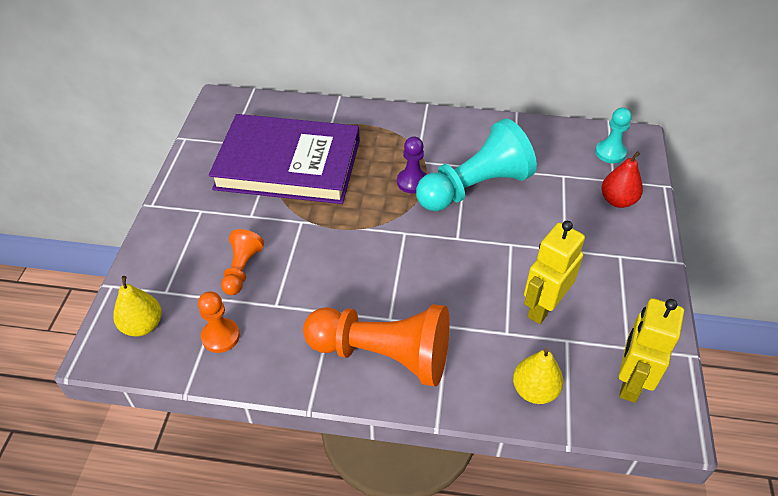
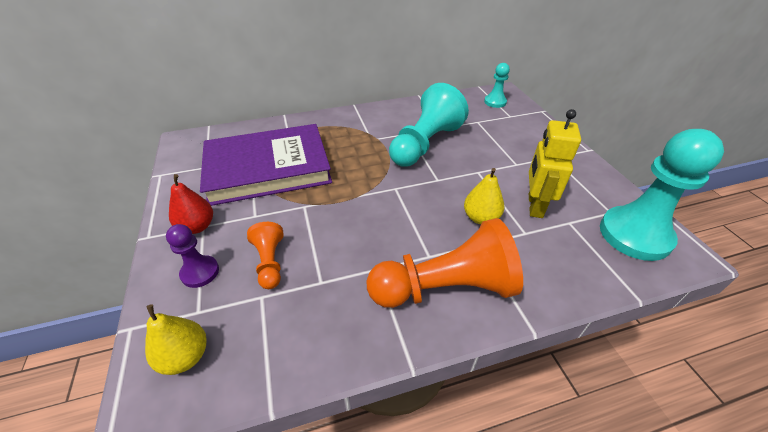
camera: 25 degrees left, 5 degrees down
orange pawn [198,292,240,353] -> none
purple pawn [397,136,427,193] -> purple pawn moved to [166,224,219,288]
yellow pear [513,348,563,404] -> yellow pear moved to [464,168,504,225]
red pear [602,151,643,208] -> red pear moved to [169,174,213,234]
yellow robot [619,298,684,403] -> turquoise pawn [600,129,724,261]

